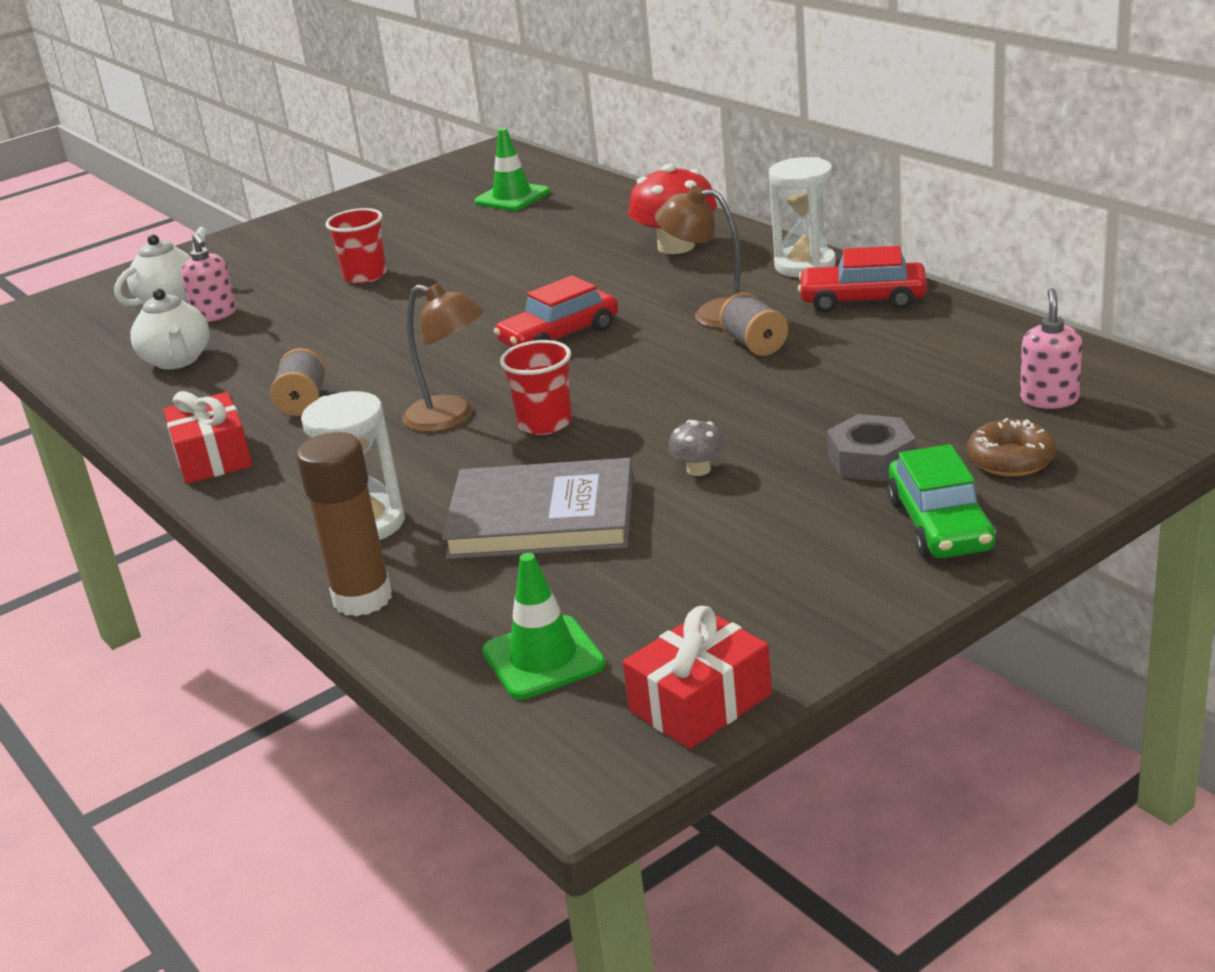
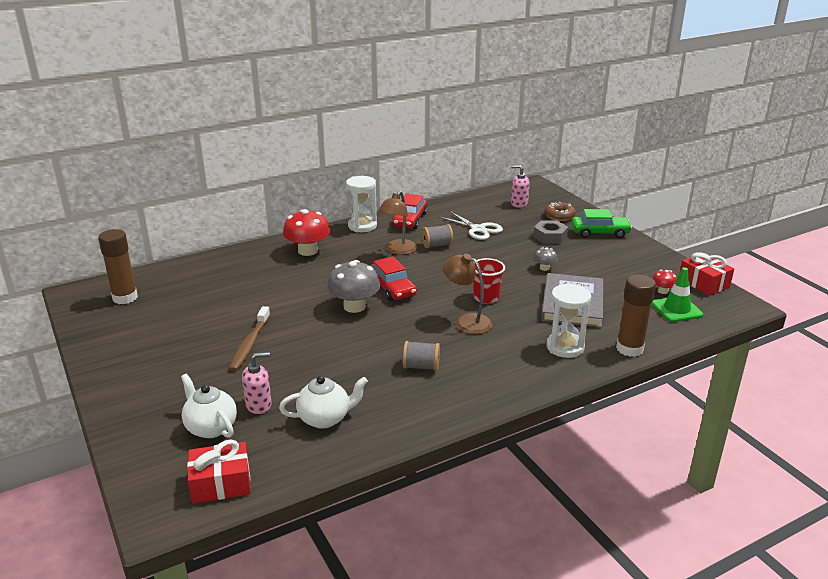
camera: 85 degrees left, 0 degrees up
red gift [163,391,252,484] -> red gift moved to [187,439,251,503]
red cup [325,208,387,284] -> brown toothbrush [229,306,270,372]
brown lamp [402,283,484,432] -> brown lamp turned 90 degrees counterclockwise [443,254,492,334]
green traffic cone [474,128,550,211] -> none
none -> brown glue stick [98,229,138,304]
none -> grey mushroom [327,260,380,313]
none -> white scissors [440,211,503,240]
none -> red mushroom [652,270,677,294]

